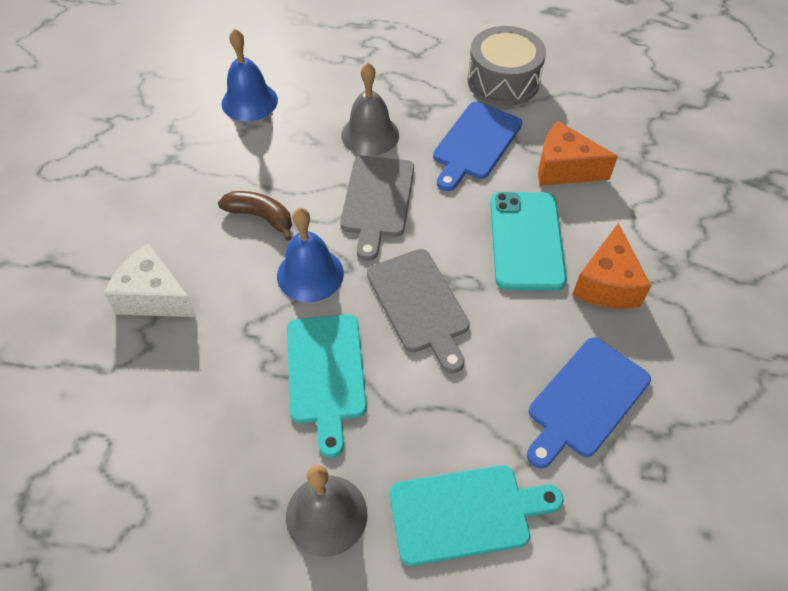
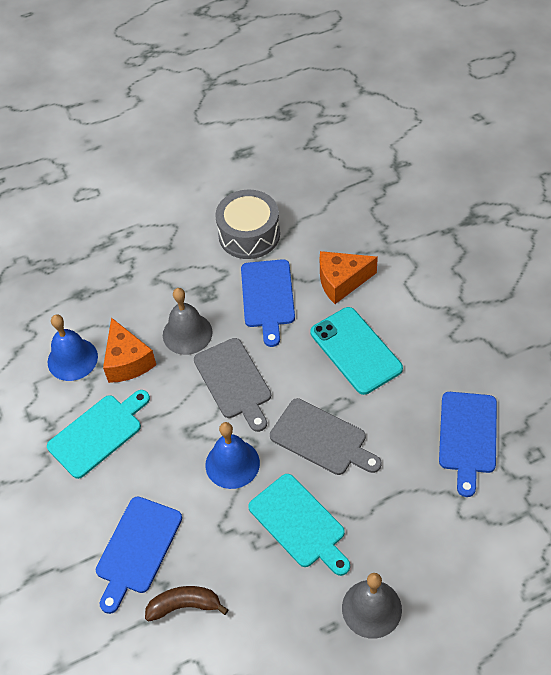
camera: 30 degrees left, 0 degrees up
white cheese [104,243,197,317] -> blue cutting board [96,496,182,614]
brown banana [218,191,292,241] -> brown banana moved to [145,586,229,622]
turquoise cutting board [390,465,563,566] -> turquoise cutting board moved to [47,390,150,479]
orange cheese [572,223,651,309] -> orange cheese moved to [103,317,156,383]

